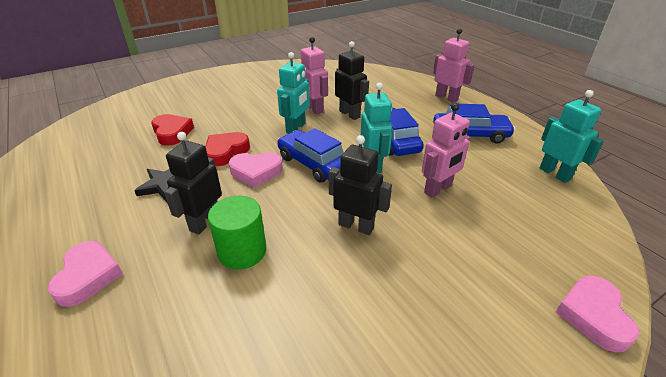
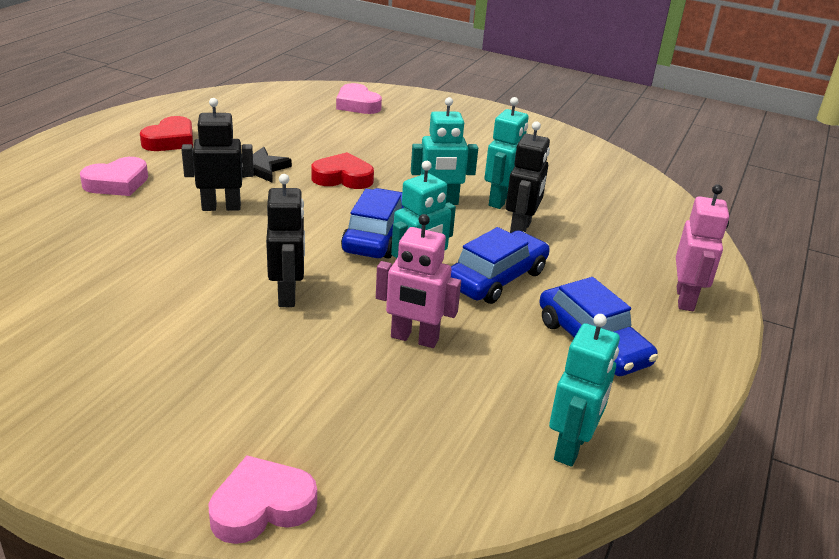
camera: 55 degrees right, 5 degrees down
red heart [151,114,194,146] -> red heart moved to [140,116,193,151]
green cylinder [208,196,267,269] -> none
pink heart [229,152,283,188] -> pink heart moved to [336,83,382,114]
pink robot [301,37,328,115] -> turquoise robot [484,97,529,209]

